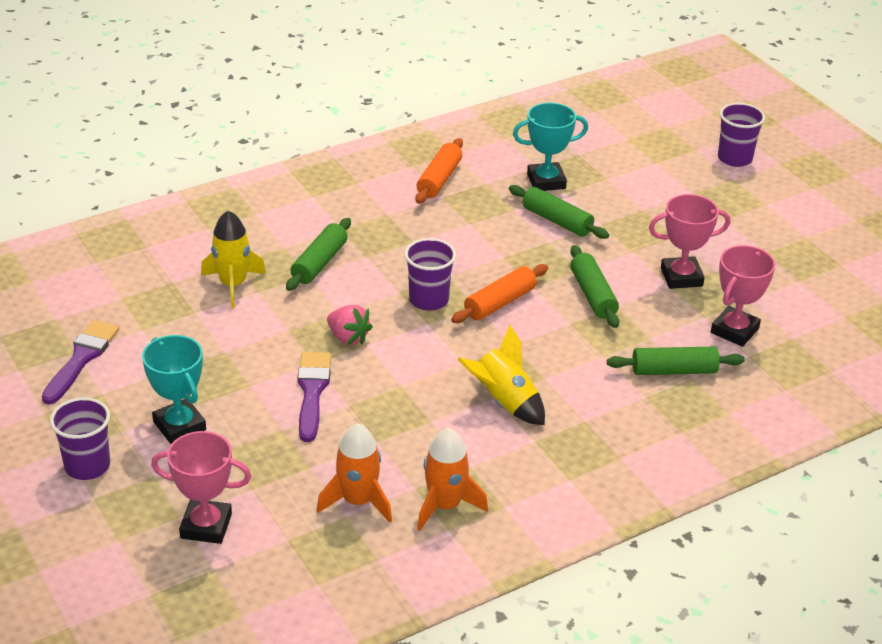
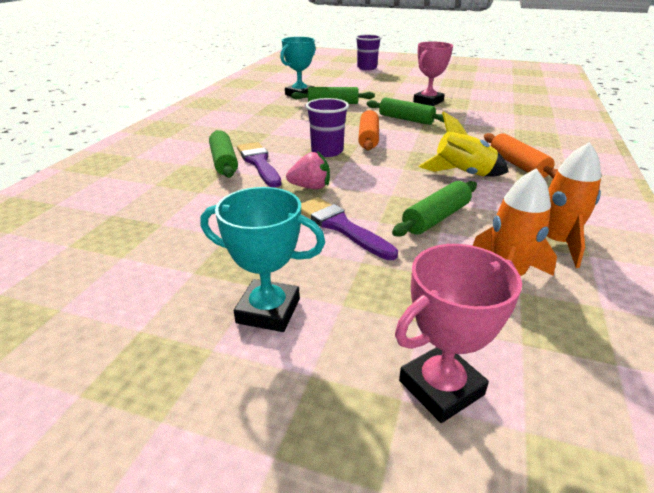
camera: 40 degrees left, 5 degrees down
purple brush [42,320,119,404] -> purple brush moved to [237,142,281,188]
purple cup [50,398,110,480] -> none
yellow rocket [201,210,266,308] -> none
orange rolling pin [415,138,463,204] -> orange rolling pin moved to [484,133,558,178]
green rolling pin [607,347,745,375] -> green rolling pin moved to [392,181,477,237]
pink trophy [711,245,775,347] -> none

